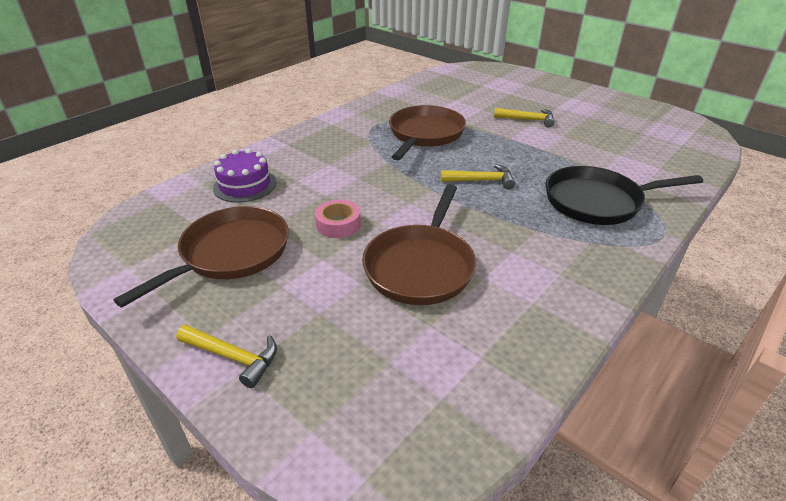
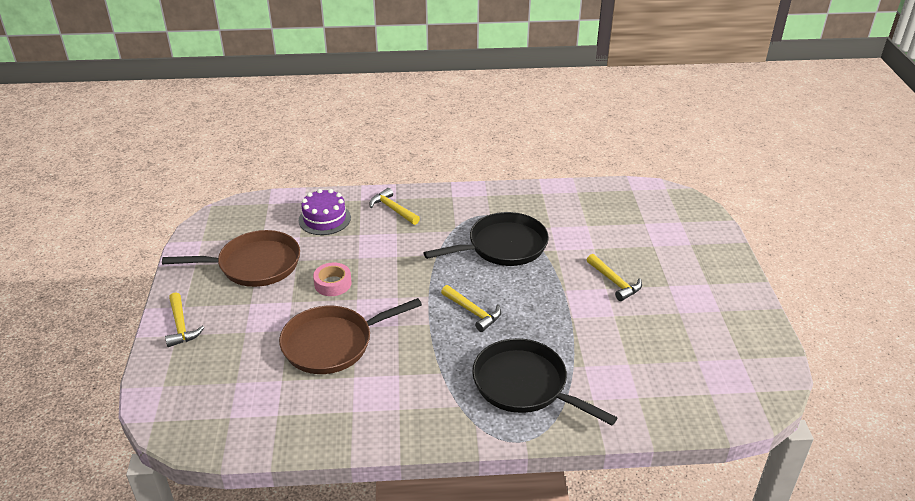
camera: 45 degrees right, 0 degrees up
brown pan [389,105,466,160] -> black pan [423,212,549,266]
none -> yellow hammer [369,188,420,225]

